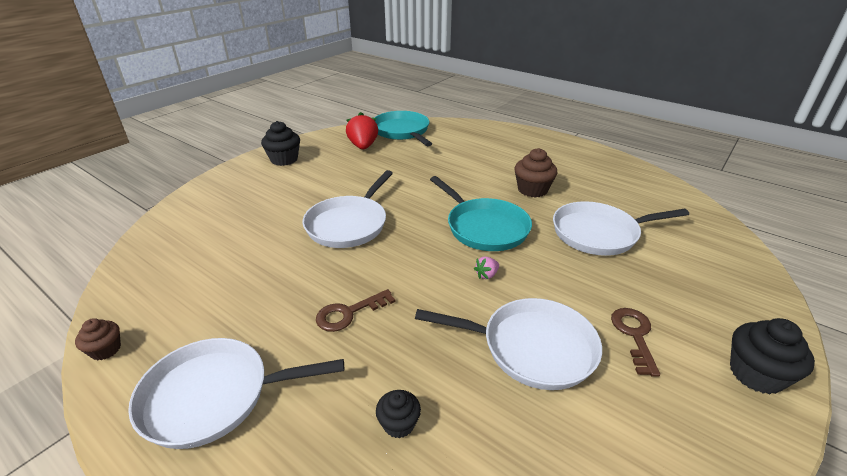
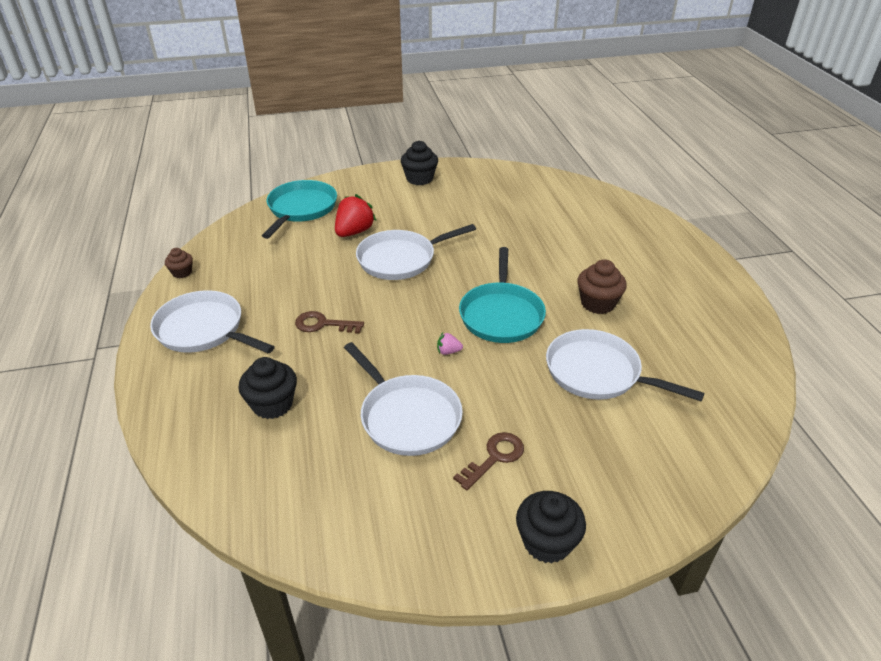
camera: 40 degrees right, 5 degrees up
red strawberry [346,112,378,150] -> red strawberry moved to [335,194,376,237]
turquoise pan [374,111,432,146] -> turquoise pan moved to [262,180,337,239]
black cupcake [376,390,421,438] -> black cupcake [238,357,297,419], size x1.68

